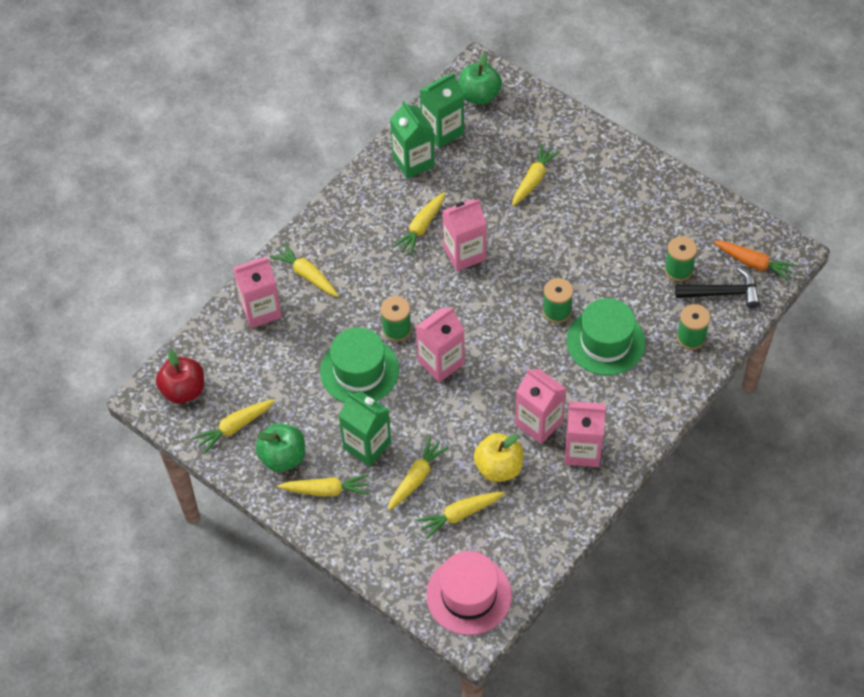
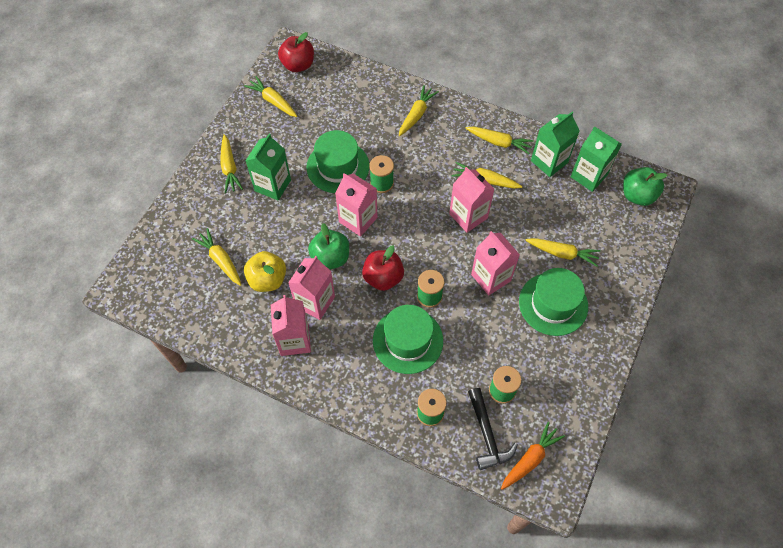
camera: 75 degrees right, 5 degrees up
pink carton [233,257,282,328] -> pink carton moved to [471,231,520,295]
green apple [256,423,305,472] -> green apple moved to [308,223,349,270]
yellow carrot [388,436,449,510] -> yellow carrot moved to [465,126,534,154]
pink hat [426,551,512,635] -> none
orange carrot [714,241,797,282] -> orange carrot turned 150 degrees counterclockwise [501,422,565,490]
none -> red apple [362,245,404,291]
none -> green hat [519,268,588,336]

